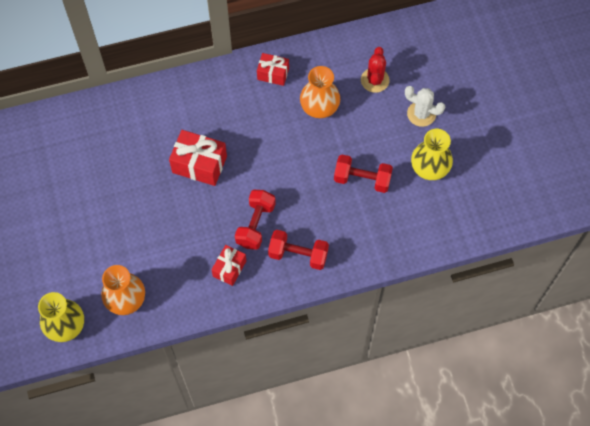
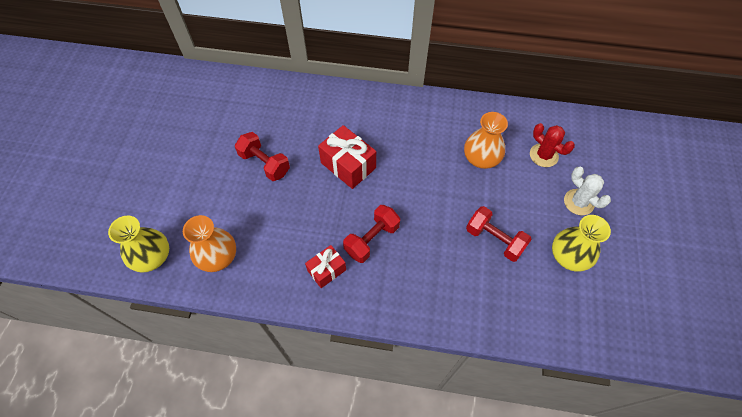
camera: 25 degrees right, 5 degrees down
red gift [257,53,289,86] -> none
red dumbbell [268,230,329,270] -> red dumbbell moved to [235,132,290,181]
red cactus [361,47,389,93] -> red cactus turned 75 degrees counterclockwise [530,123,575,167]

